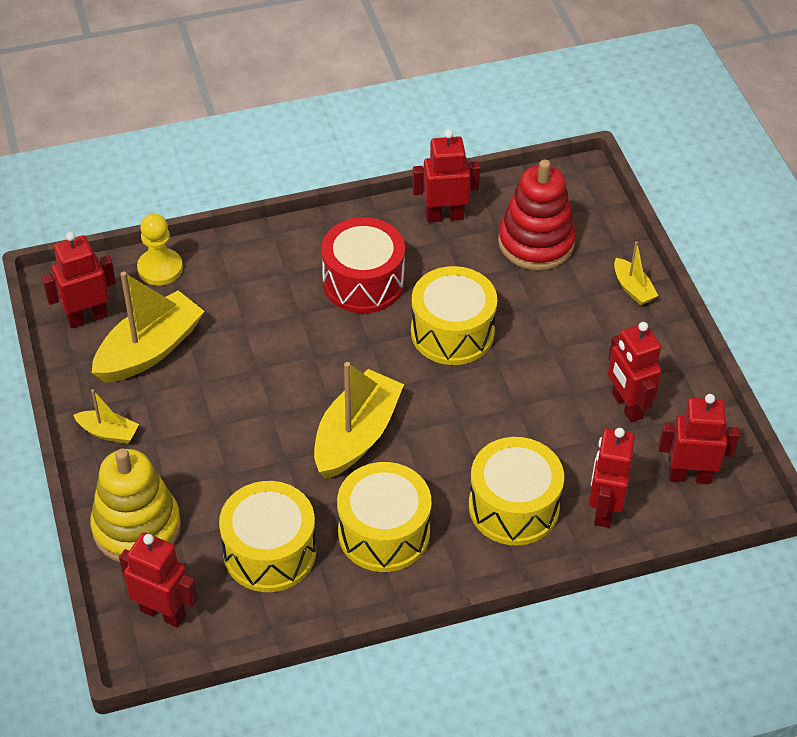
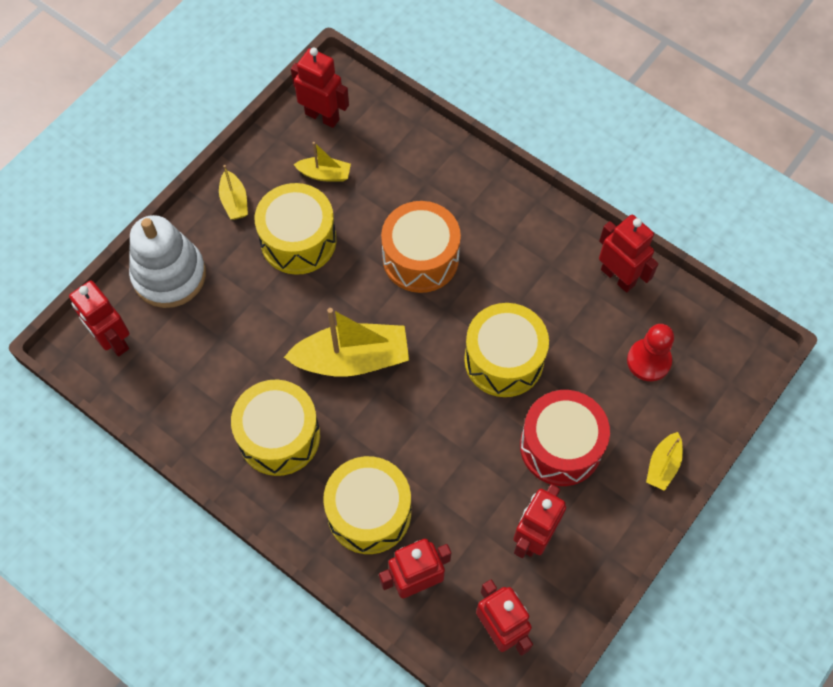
camera: 55 degrees right, 15 degrees up
yellow stacking toy [90,449,181,562] -> white stacking toy [129,215,206,308]
yellow boat [92,271,205,383] -> yellow boat [293,142,351,181], size x0.50
red robot [119,532,198,627] -> red robot turned 150 degrees clockwise [69,280,129,357]
yellow pawn [137,214,183,286] -> none
yellow drum [219,481,316,592] -> yellow drum moved to [255,183,336,275]
red drum [321,217,405,313] -> red drum moved to [520,390,610,486]
red stacking toy [498,160,576,270] -> red pawn [627,324,674,381]
none -> orange drum [381,201,461,293]

